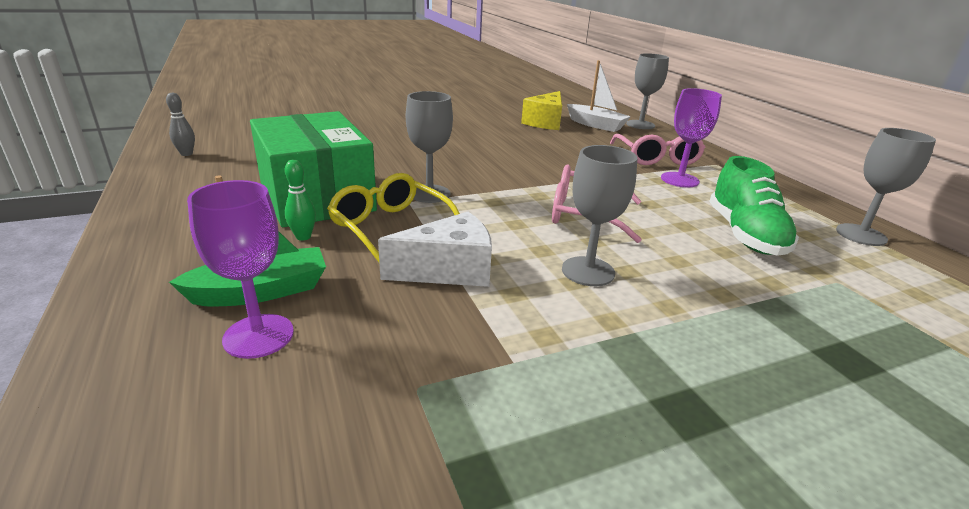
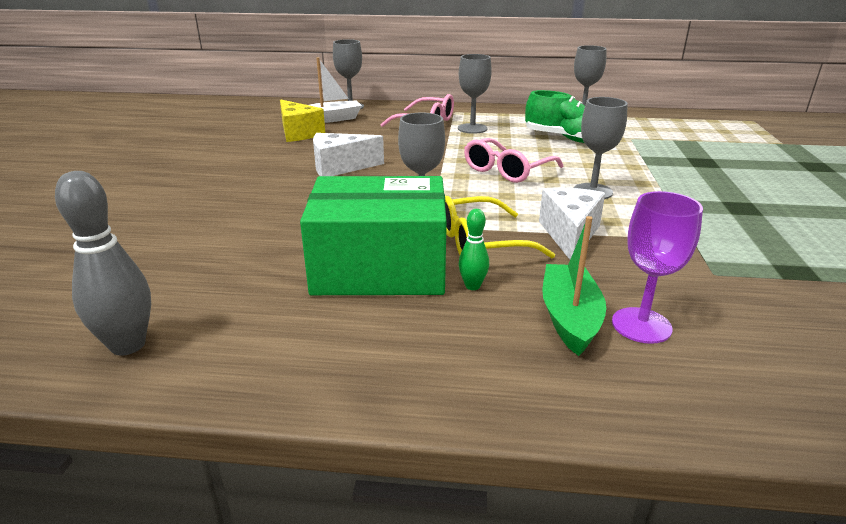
camera: 60 degrees left, 0 degrees up
grey bowling pin [166,93,195,156] -> grey bowling pin [55,171,151,355], size x1.88
purple goblet [661,88,722,187] -> grey goblet [458,54,492,134]
none -> white cheese [313,133,384,176]

